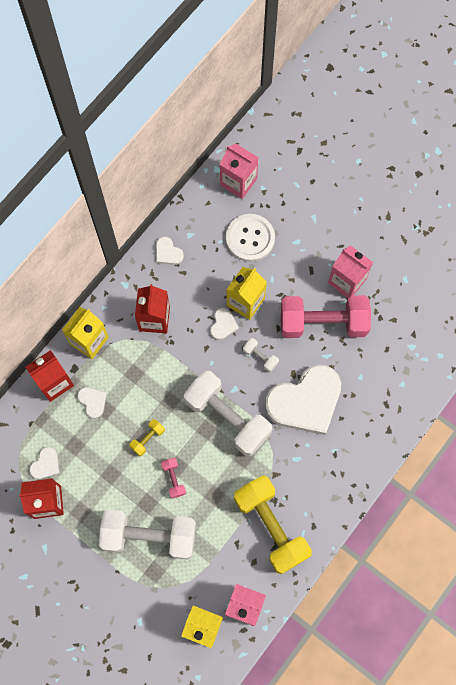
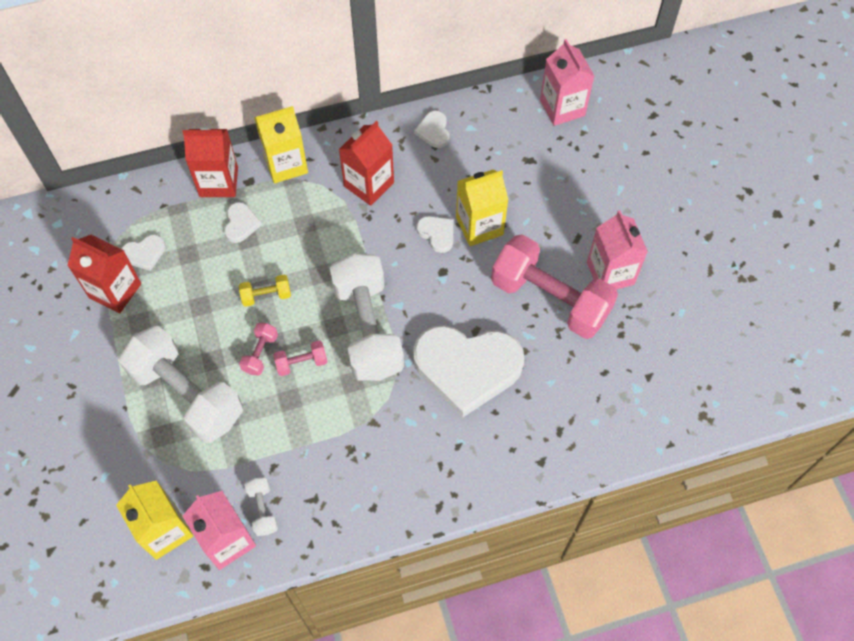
camera: 35 degrees right, 10 degrees down
white heart [210,307,239,340] -> white heart turned 90 degrees counterclockwise [417,216,453,253]
white button [226,214,275,262] -> none
yellow dumbbell [234,475,312,574] -> none
white dumbbell [243,338,279,372] -> white dumbbell moved to [244,477,278,536]
none -> pink dumbbell [273,340,327,376]

